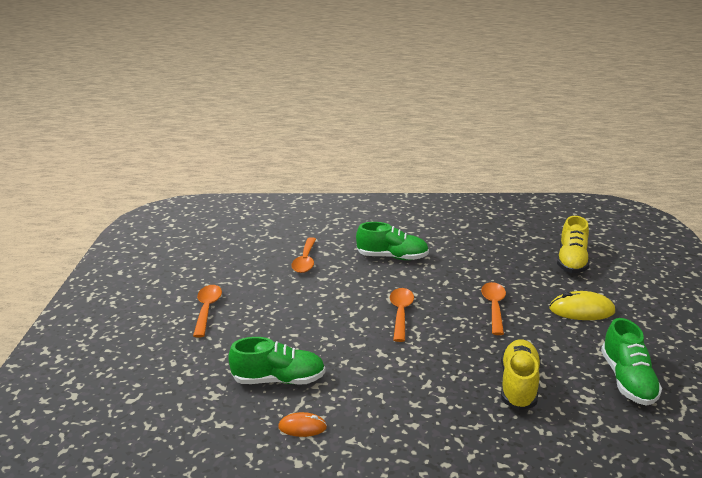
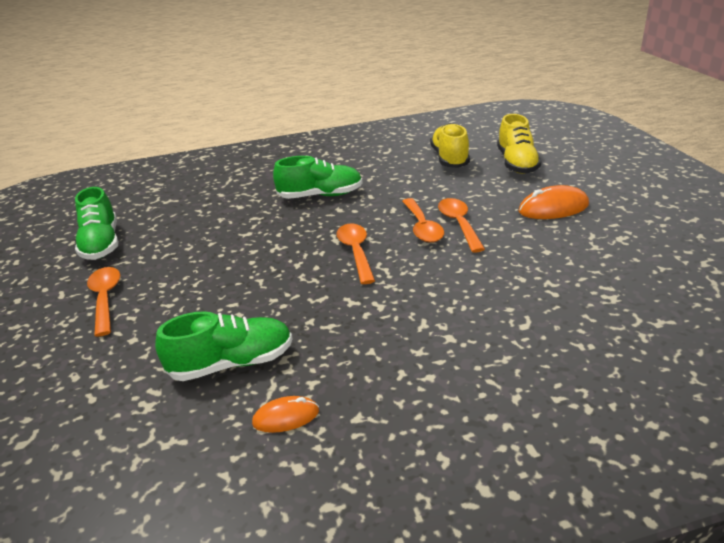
camera: 15 degrees left, 5 degrees up
orange spoon [291,237,316,273] -> orange spoon moved to [402,198,444,243]
yellow shoe [501,339,541,410] -> yellow shoe moved to [430,123,470,168]
yellow mouse [549,291,615,320] -> orange mouse [518,185,589,219]
green shoe [601,318,662,406] -> green shoe moved to [75,187,119,260]

